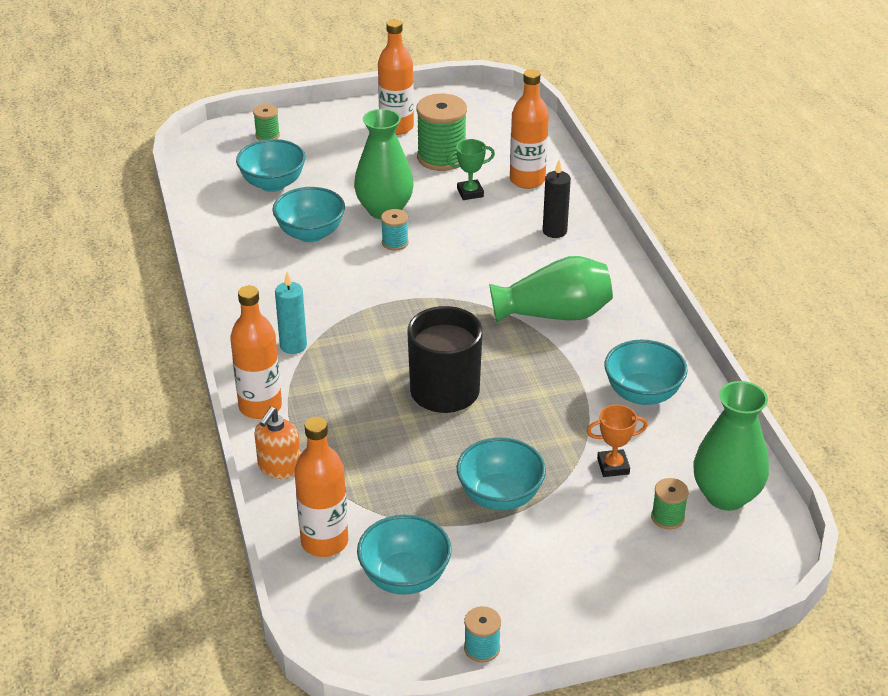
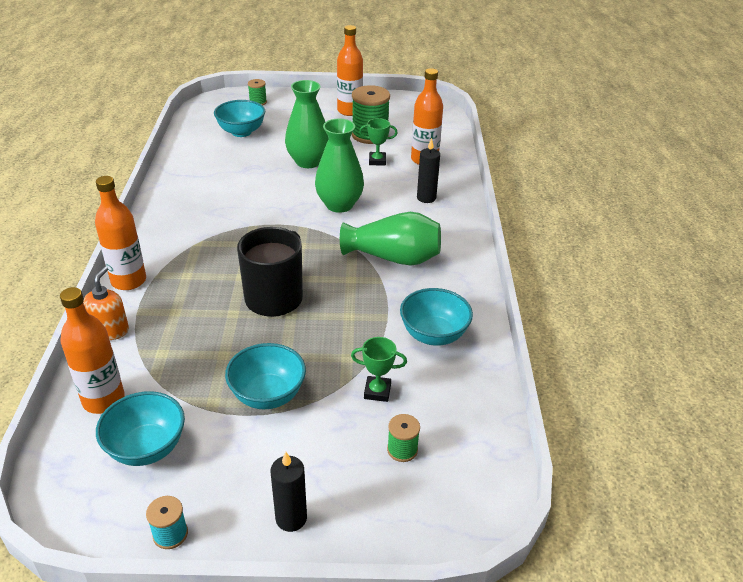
camera: 15 degrees right, 0 degrees up
orange soap dispenser [254,407,301,479] -> orange soap dispenser turned 150 degrees clockwise [83,266,129,340]
turquoise bowl [272,187,345,242] -> none
turquoise candle [275,272,307,354] -> none
turquoise spool [381,209,409,251] -> none
orange trophy [587,405,648,477] -> green trophy [351,337,407,402]
green vase [694,381,769,511] -> green vase moved to [315,119,364,213]
none -> black candle [270,452,307,532]

